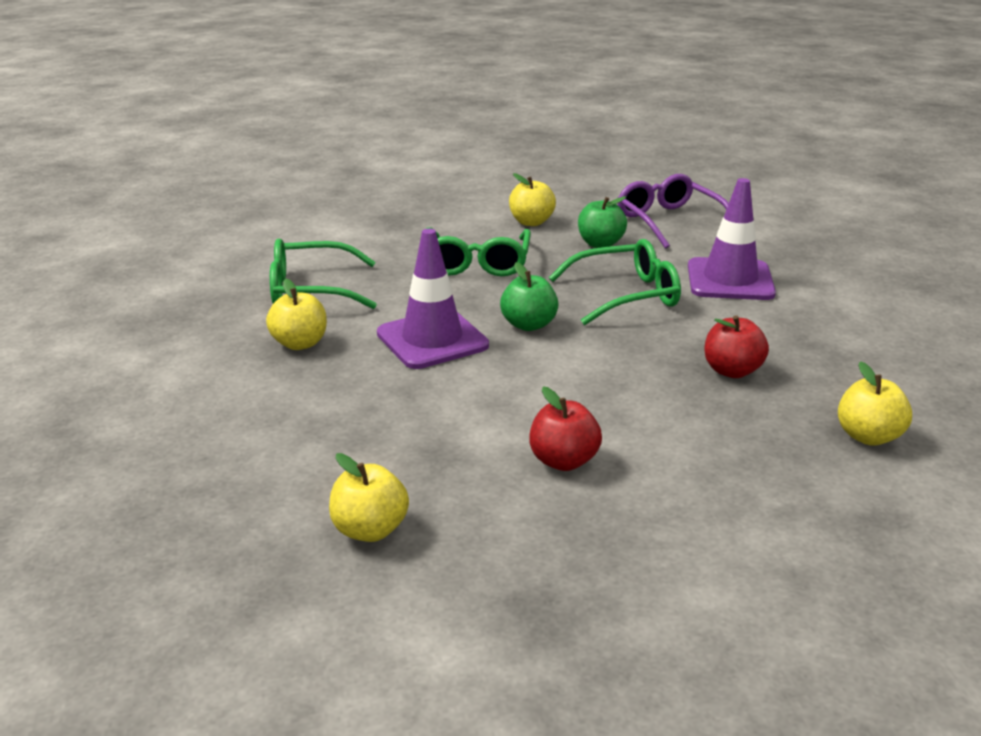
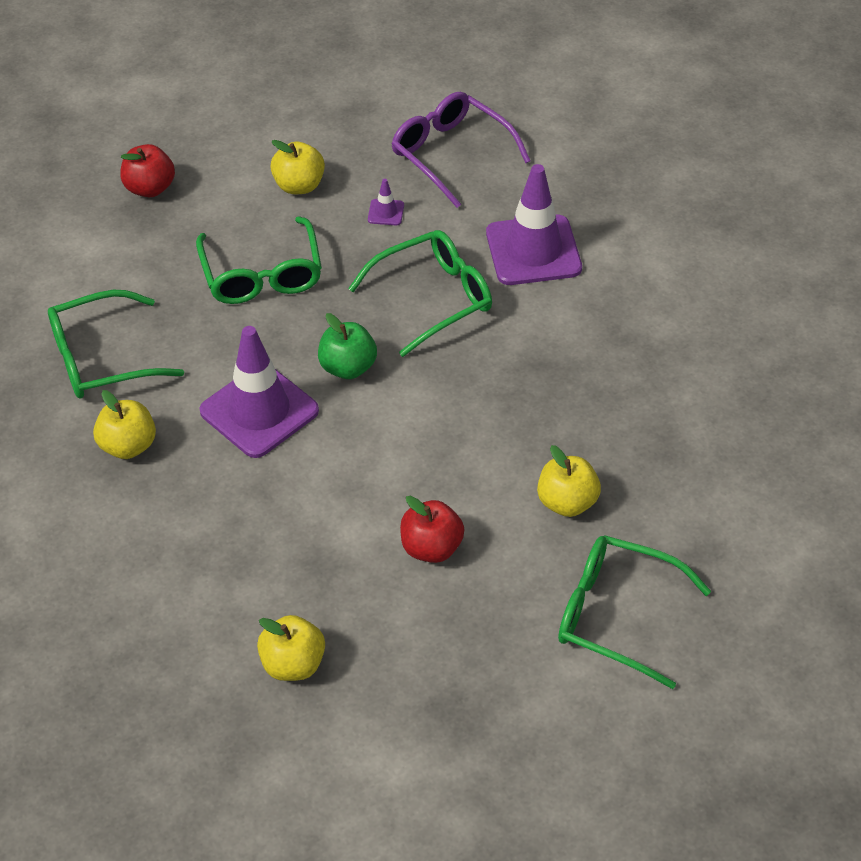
camera: 15 degrees left, 20 degrees up
green apple [578,196,627,248] -> purple traffic cone [368,179,404,225]
red apple [704,315,769,378] -> red apple moved to [120,144,175,197]
yellow apple [838,361,912,446] -> yellow apple moved to [537,445,601,517]
none -> green glasses [558,535,711,689]

